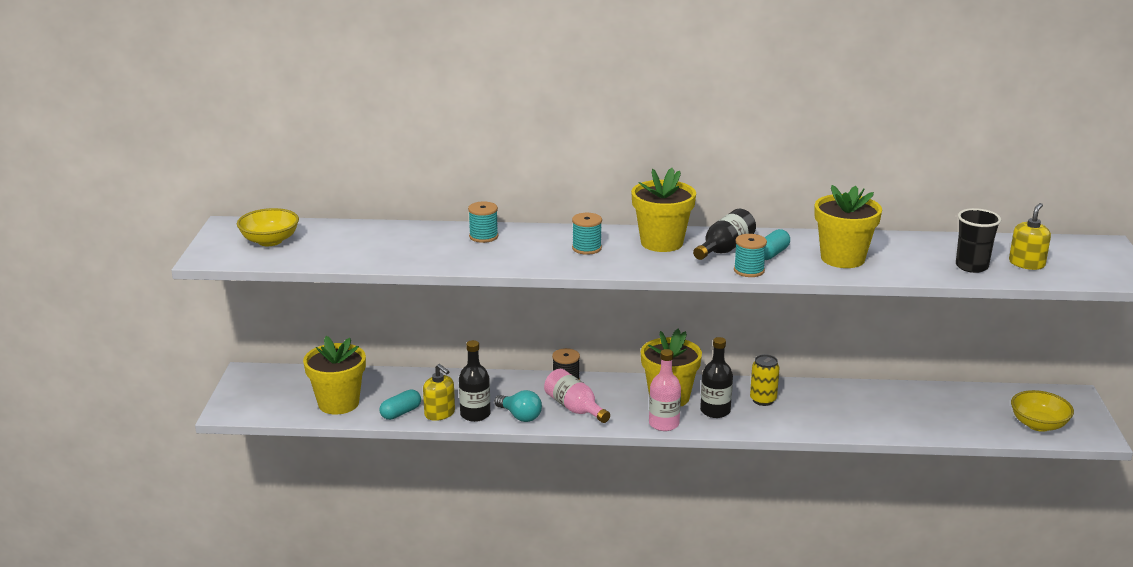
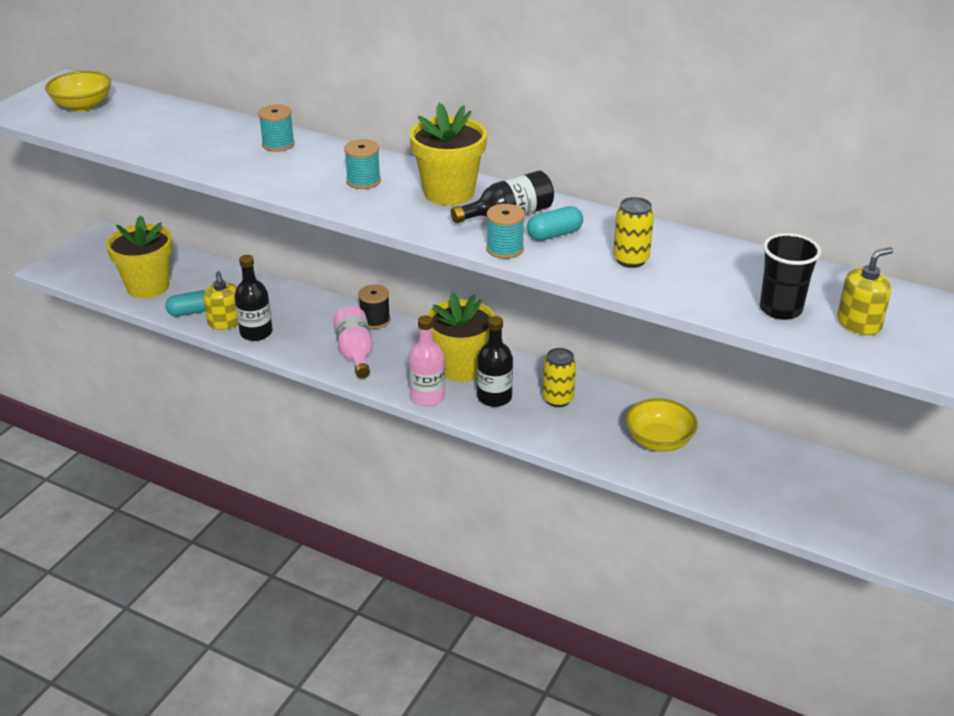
camera: 25 degrees right, 10 degrees up
turquoise light bulb [495,390,542,422] -> none
yellow flower pot [814,185,882,268] -> yellow can [613,197,654,268]
yellow bowl [1011,390,1074,432] -> yellow bowl moved to [625,398,698,452]

